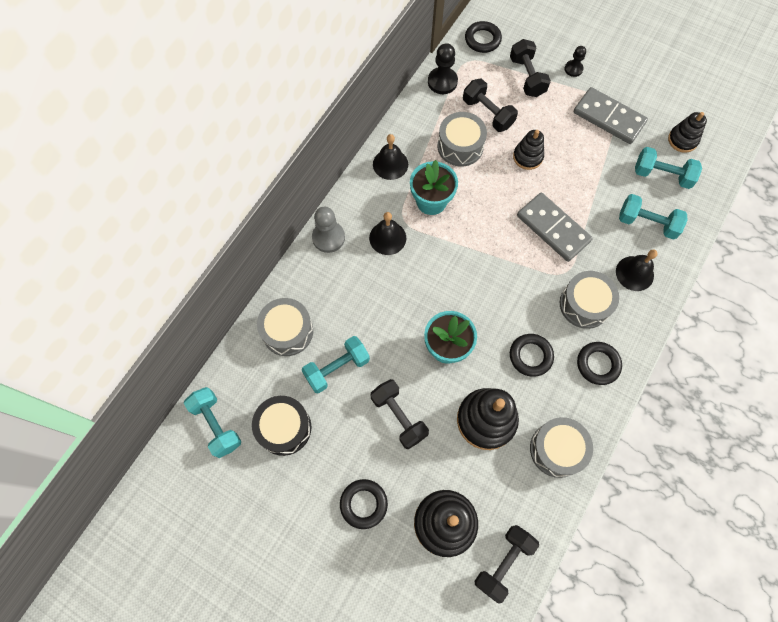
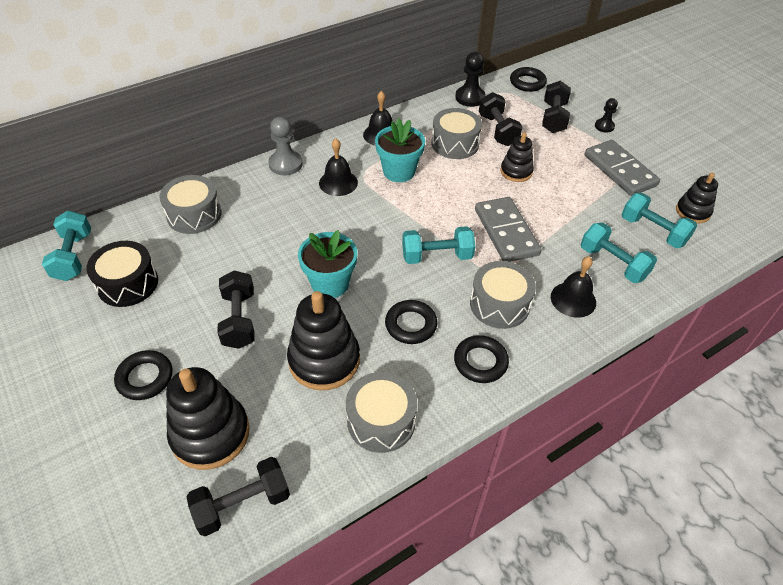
camera: 25 degrees right, 20 degrees down
turquoise dumbbell [301,336,370,393] -> turquoise dumbbell moved to [402,226,476,264]

